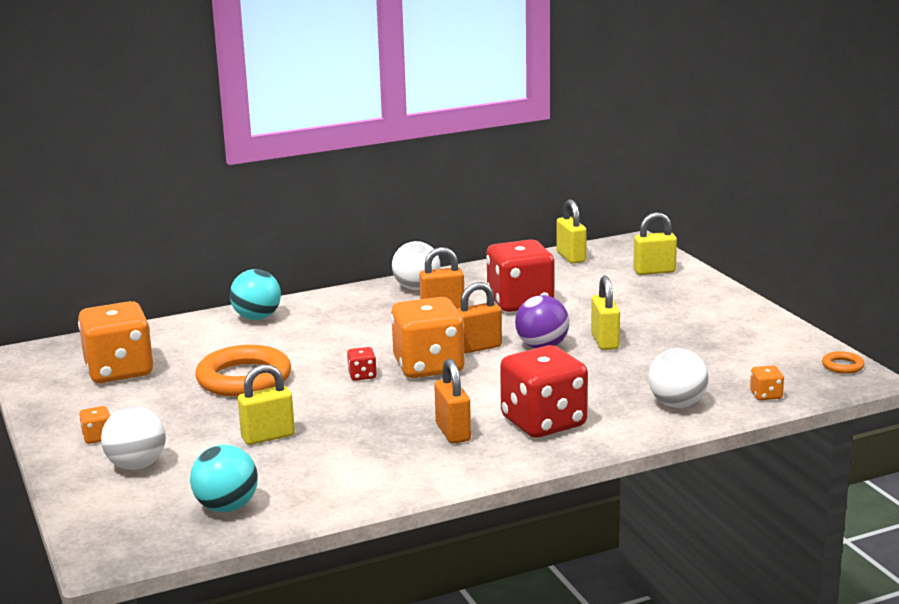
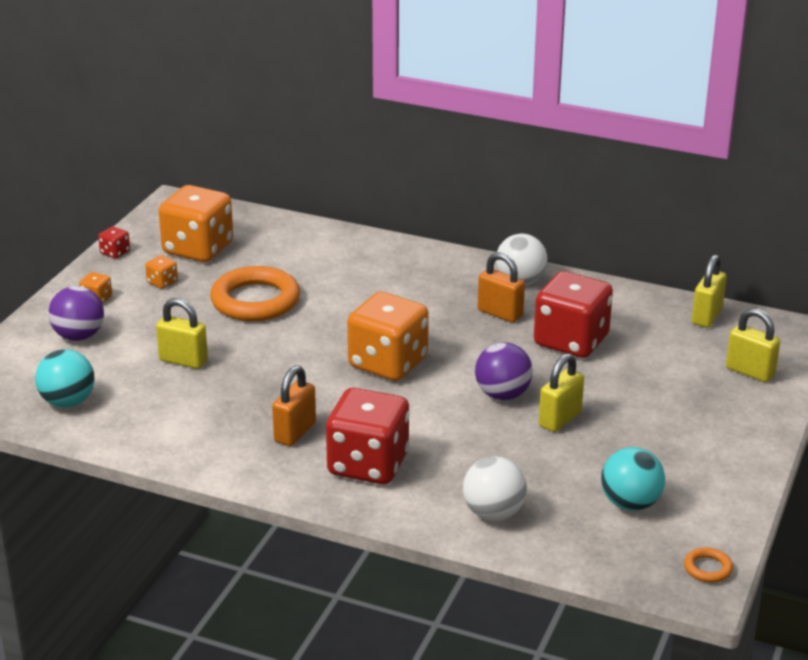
camera: 45 degrees right, 10 degrees up
white ball [101,406,166,470] -> purple ball [48,286,104,341]
turquoise ball [230,269,281,320] -> turquoise ball moved to [601,447,665,511]
red dice [347,347,377,381] -> red dice moved to [98,226,130,259]
orange padlock [457,282,502,354] -> none
orange dice [750,365,784,400] -> orange dice moved to [145,255,178,289]

